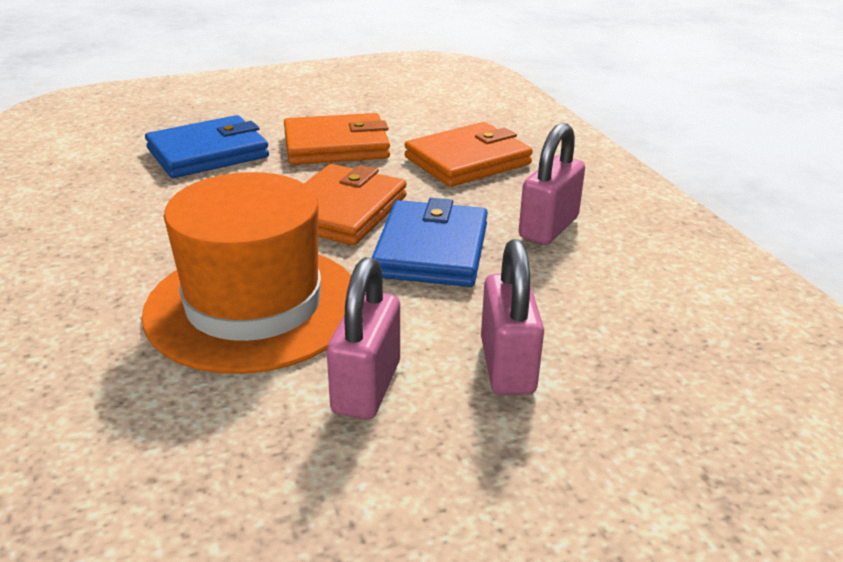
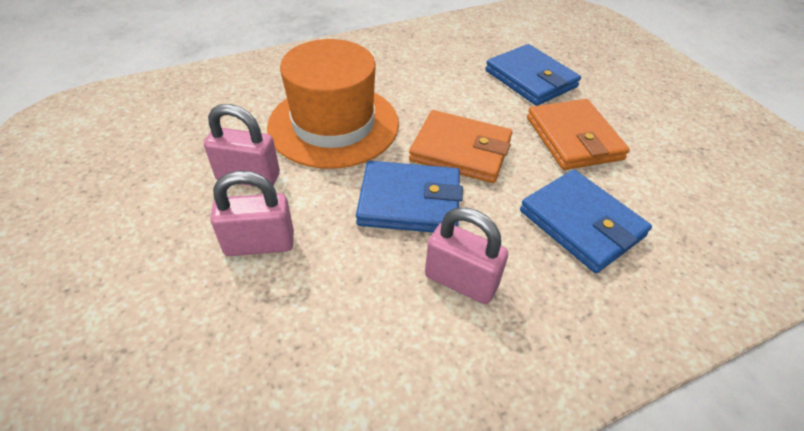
camera: 85 degrees right, 15 degrees up
orange wallet [404,122,533,187] -> blue wallet [520,170,652,273]

